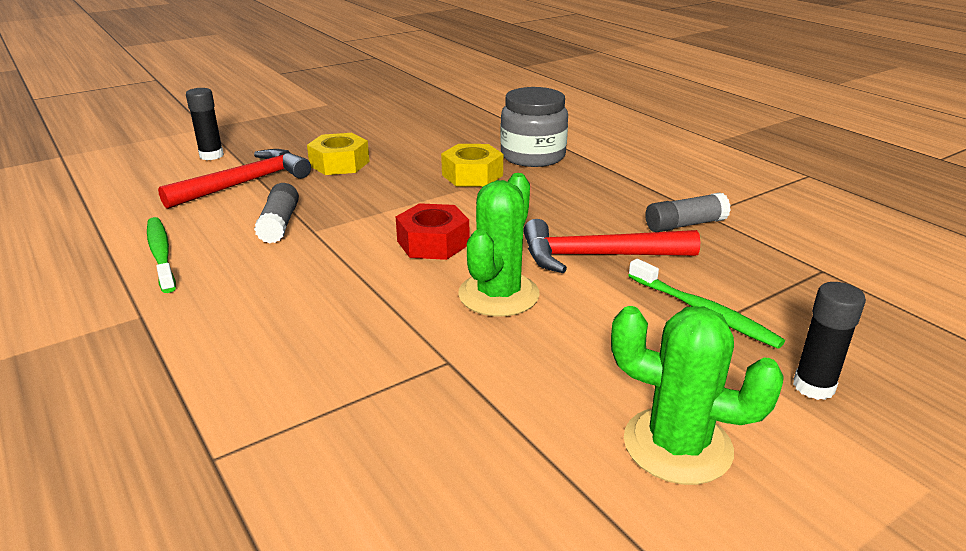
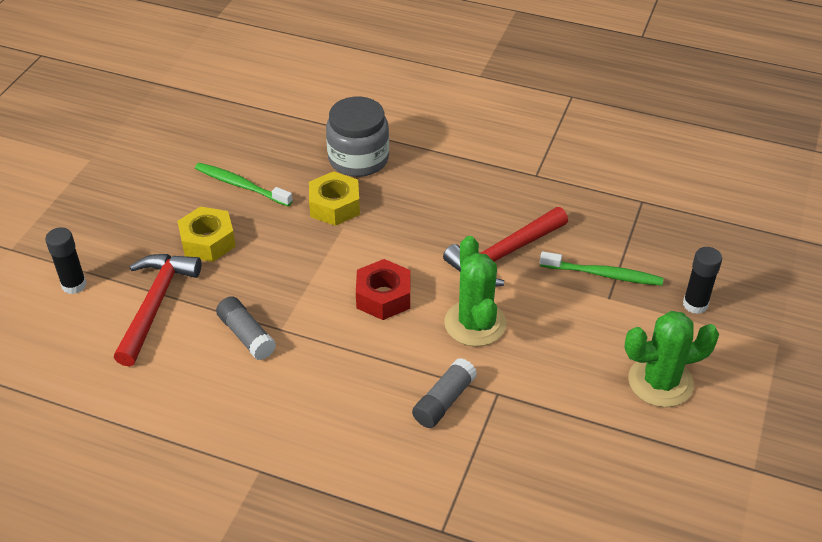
camera: 35 degrees left, 15 degrees up
green toothbrush [147,217,176,293] -> green toothbrush moved to [195,163,293,206]
grey glue stick [645,192,731,232] -> grey glue stick moved to [412,358,477,428]

